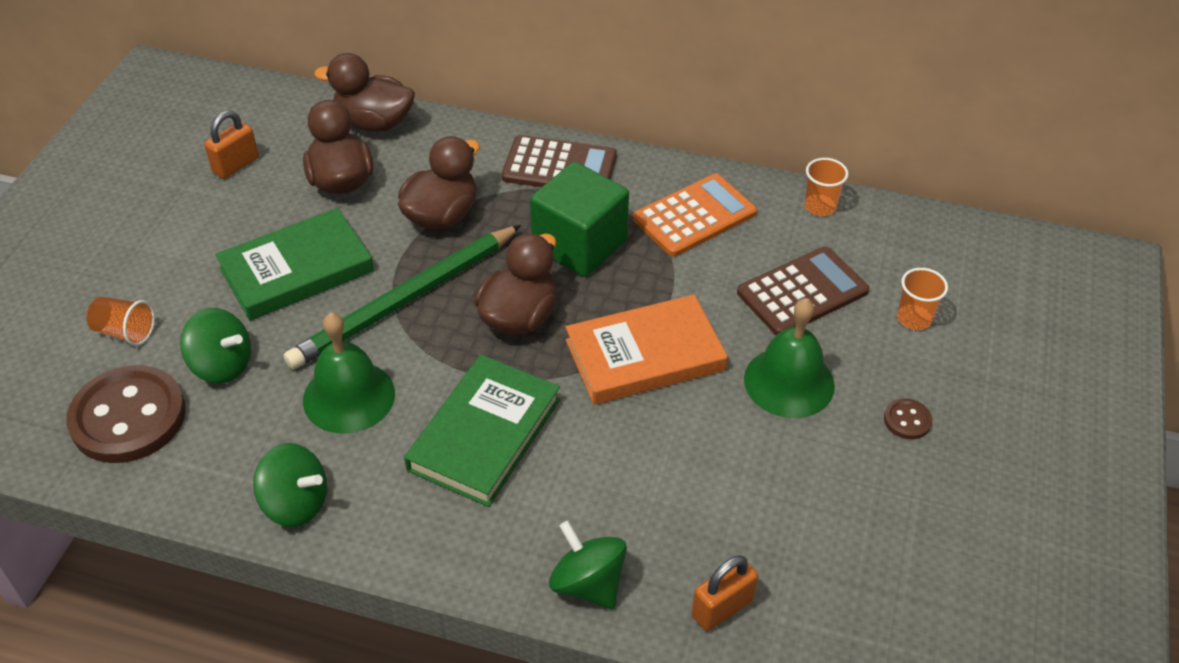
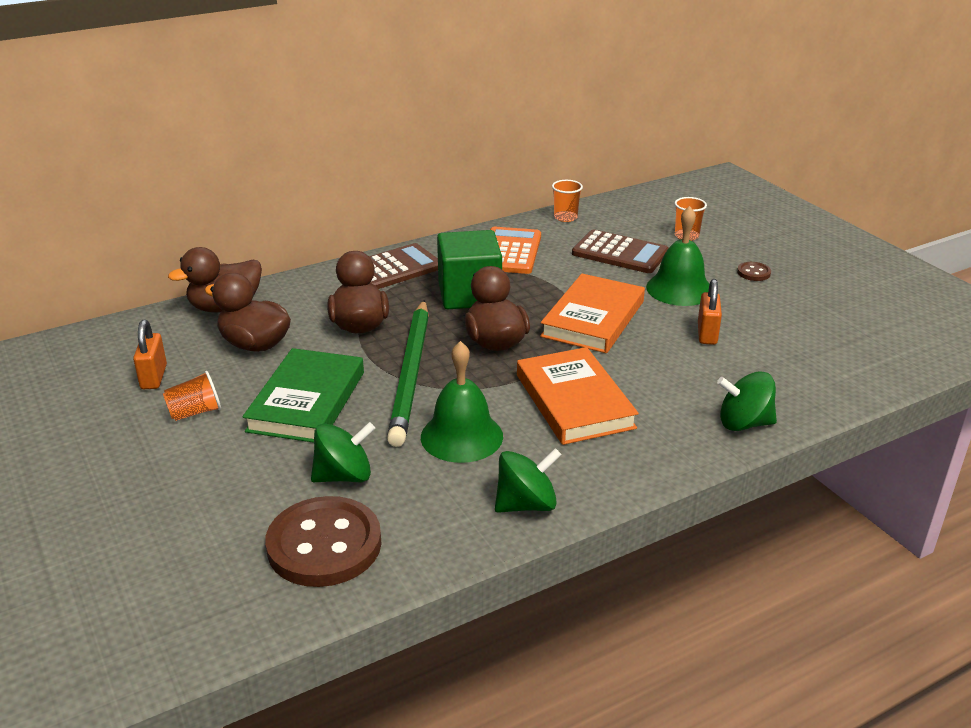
camera: 45 degrees left, 15 degrees down
orange cup [86,297,155,346] -> orange cup moved to [163,371,221,421]
green book [404,355,560,507] -> orange book [517,347,639,445]
orange padlock [692,555,758,631] -> orange padlock moved to [698,279,722,345]
brown calculator [737,246,869,335] -> brown calculator turned 105 degrees clockwise [572,229,669,273]

